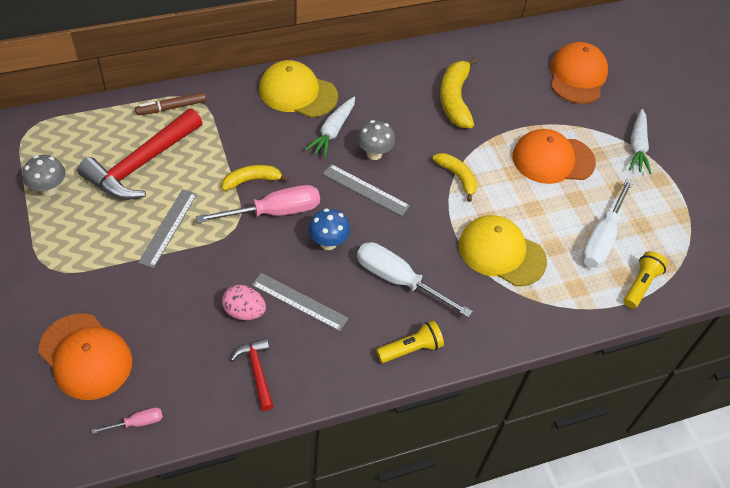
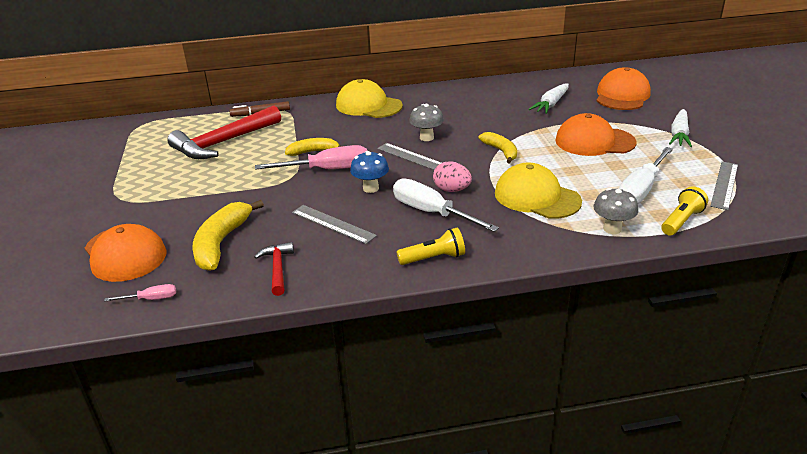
camera: 15 degrees right, 20 degrees down
grey mushroom [23,155,65,196] -> grey mushroom moved to [593,188,638,234]
grey ruler [138,189,197,268] -> grey ruler moved to [710,162,738,210]
pink egg [222,285,266,320] -> pink egg moved to [433,161,472,192]
white carrot [305,97,355,158] -> white carrot moved to [529,84,569,114]
yellow banana [440,57,478,128] -> yellow banana moved to [192,200,264,271]

